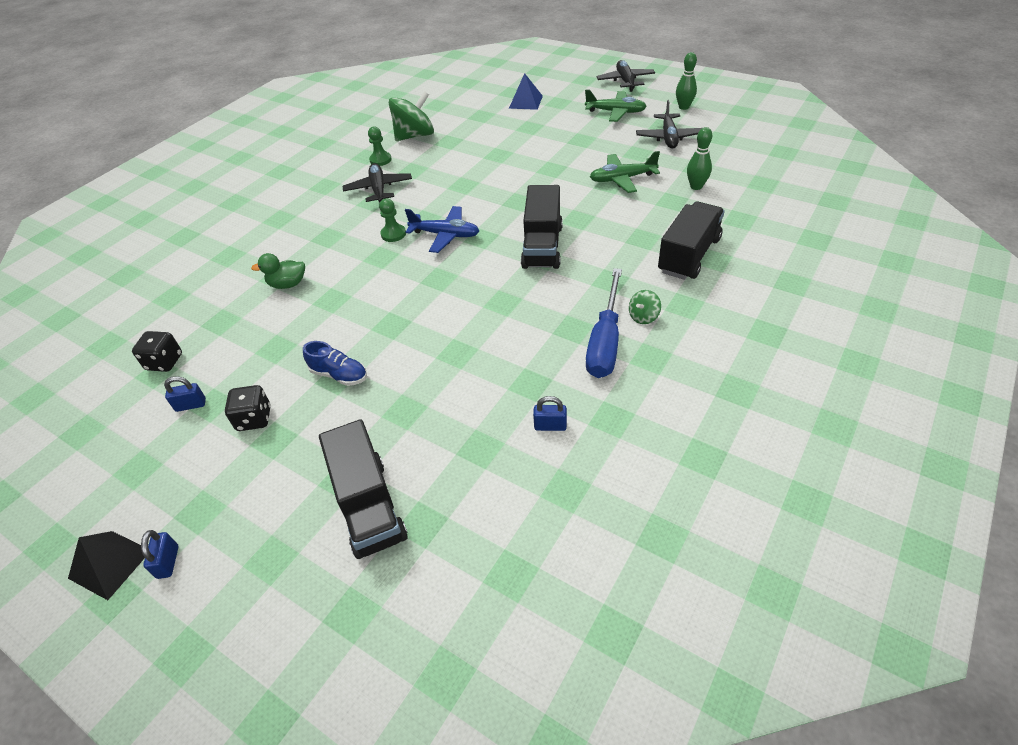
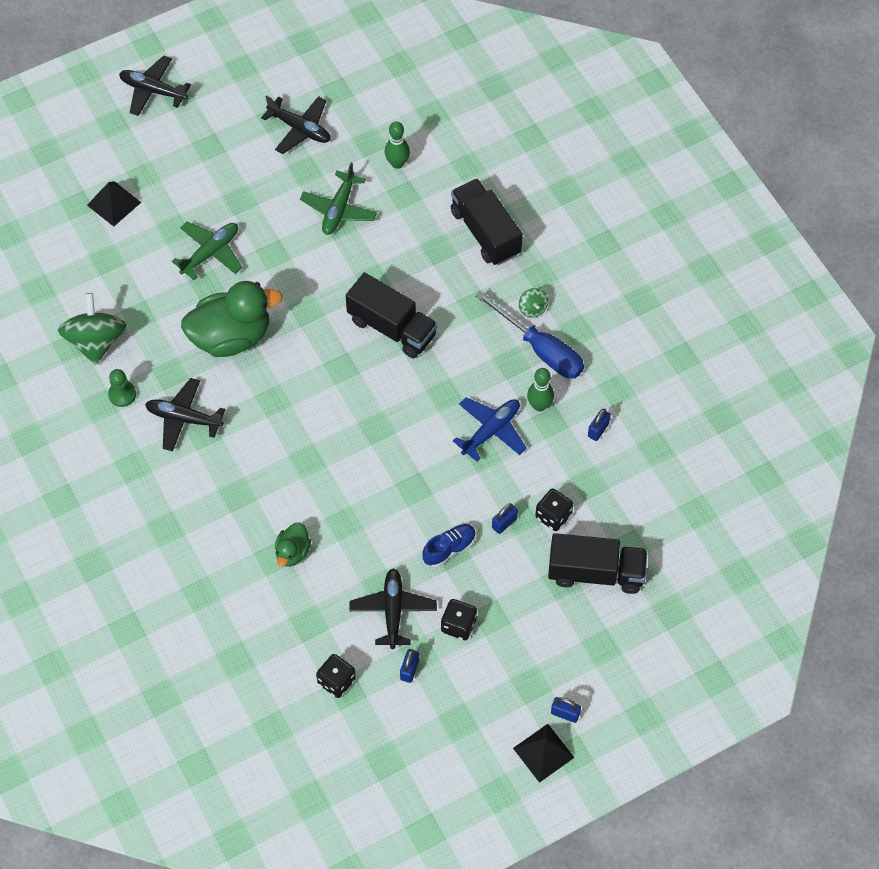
camera: 65 degrees left, 15 degrees up
green pawn [379,198,406,242] -> none
blue plane [405,206,479,253] -> blue plane moved to [453,397,527,462]
blue pyramid [509,73,543,110] -> black pyramid [87,181,141,227]
green plane [585,89,647,122] -> green plane moved to [172,222,242,280]
green bowling pin [676,52,697,110] -> green bowling pin moved to [527,368,554,412]
none -> green duck [181,281,282,357]
none -> black plane [349,568,437,649]
none -> blue padlock [492,503,518,534]
none -> black dice [535,488,573,531]

